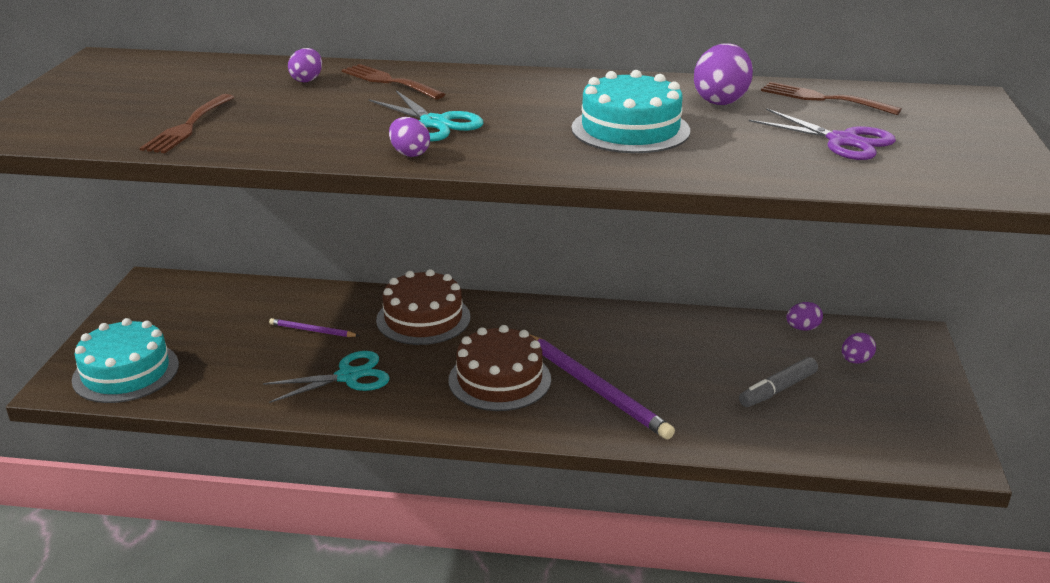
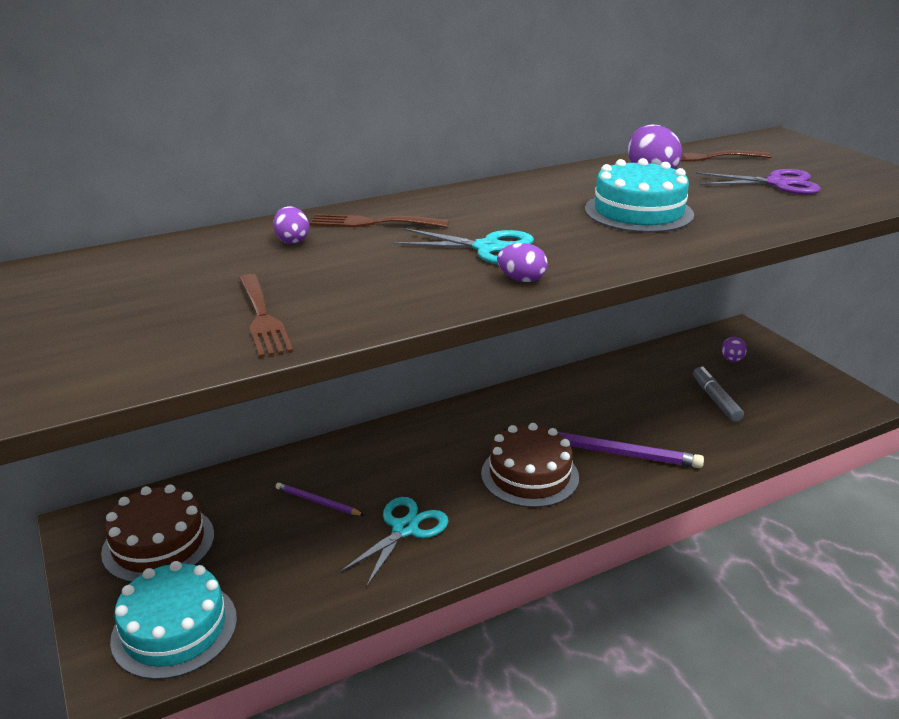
camera: 35 degrees left, 0 degrees up
purple pencil [269,318,359,337] -> purple pencil turned 45 degrees clockwise [276,483,364,516]
brown cake [376,269,471,345] -> brown cake moved to [101,484,214,582]
grey marker [739,357,818,407] -> grey marker turned 150 degrees clockwise [693,366,744,422]
purple egg [786,302,823,331] -> none

